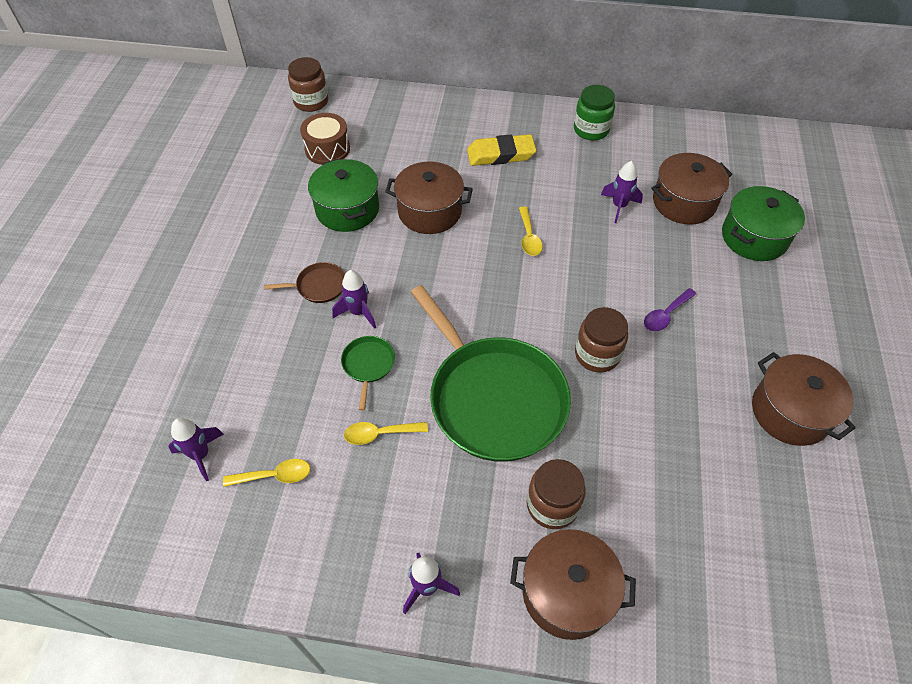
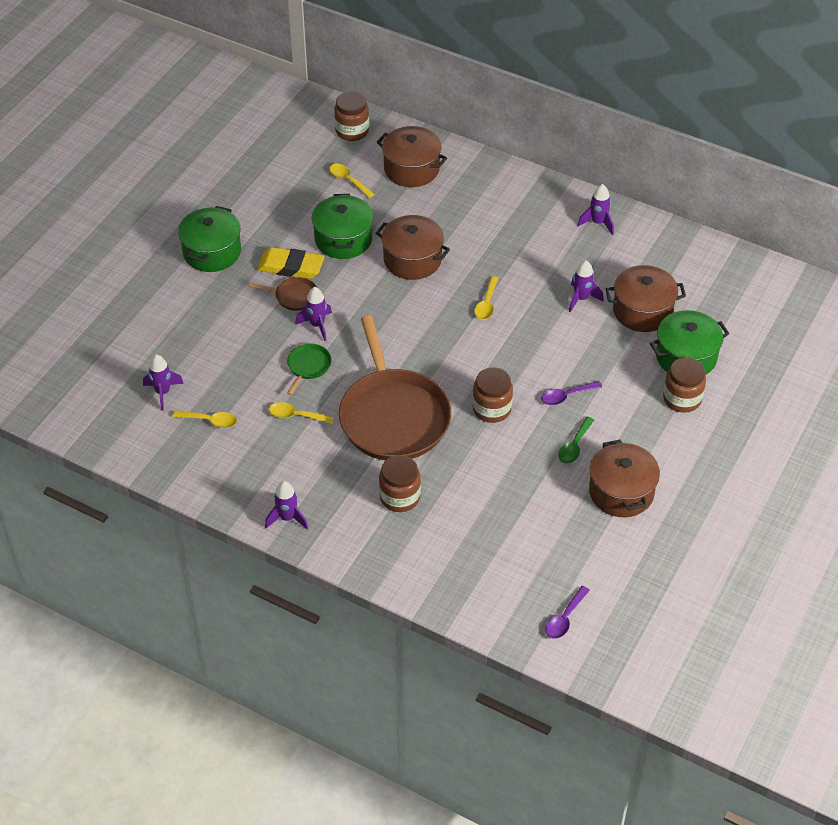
camera: 20 degrees right, 5 degrees down
brown drum [300,113,350,165] -> yellow spoon [329,164,375,198]
green pan [411,285,571,462] -> brown pan [339,316,451,460]
yellow eraser [467,134,536,166] -> yellow eraser moved to [257,247,325,279]
brown pot [510,529,636,640] -> brown pot moved to [377,126,447,187]
green jar [574,85,615,141] -> purple rocket [577,184,614,235]
none -> green pot [178,206,241,272]
none -> purple spoon [546,586,590,639]
none -> green spoon [558,417,594,464]
none -> brown jar [663,357,706,413]

